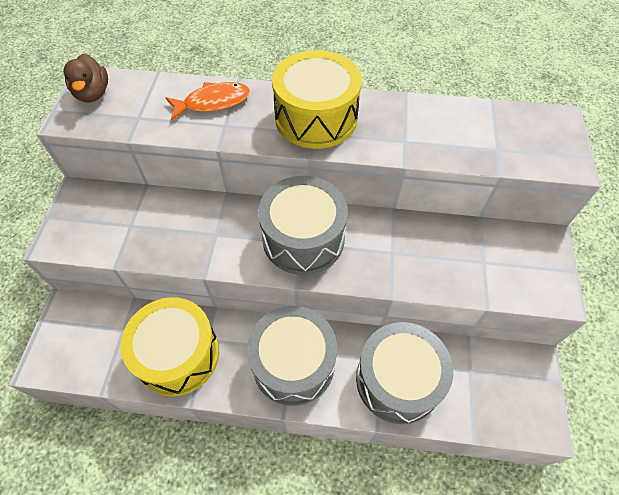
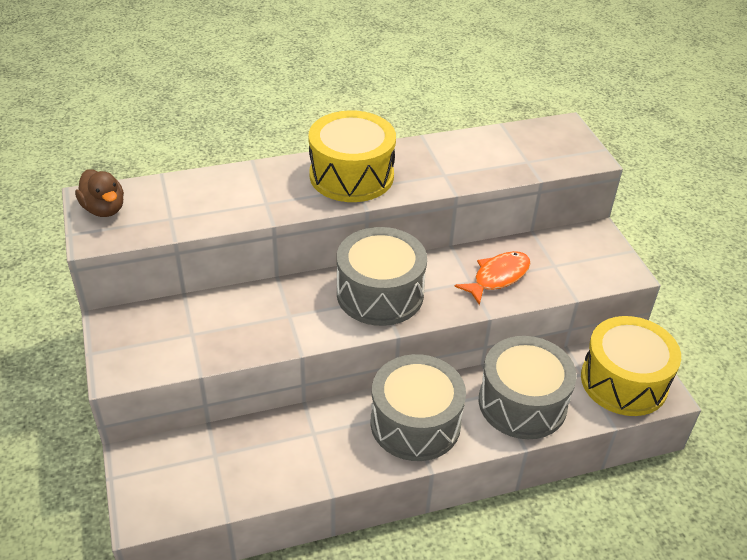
camera: 25 degrees left, 15 degrees down
yellow drum [120,297,219,396] -> yellow drum moved to [581,316,681,416]
orange fish [165,82,250,121] -> orange fish moved to [454,251,531,305]

